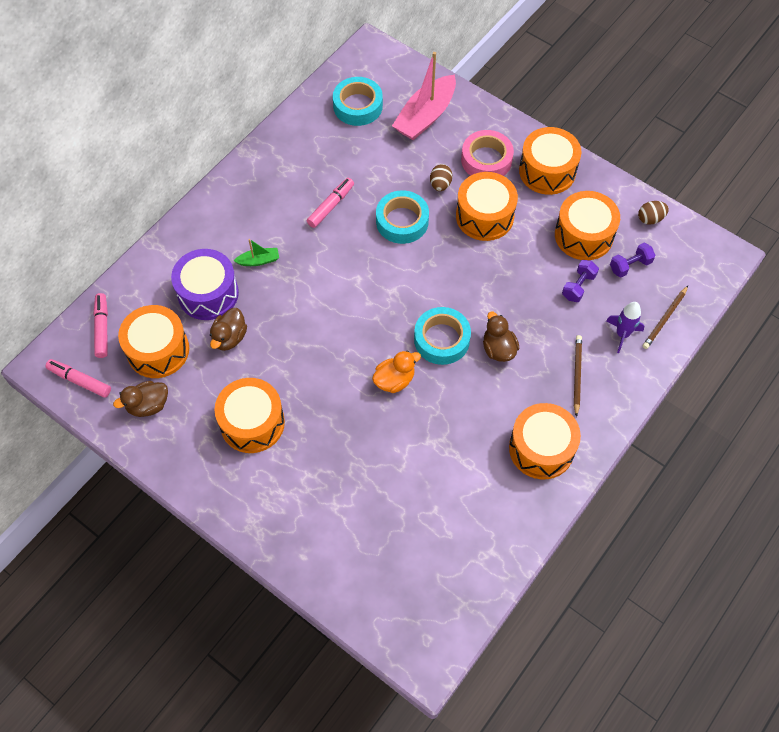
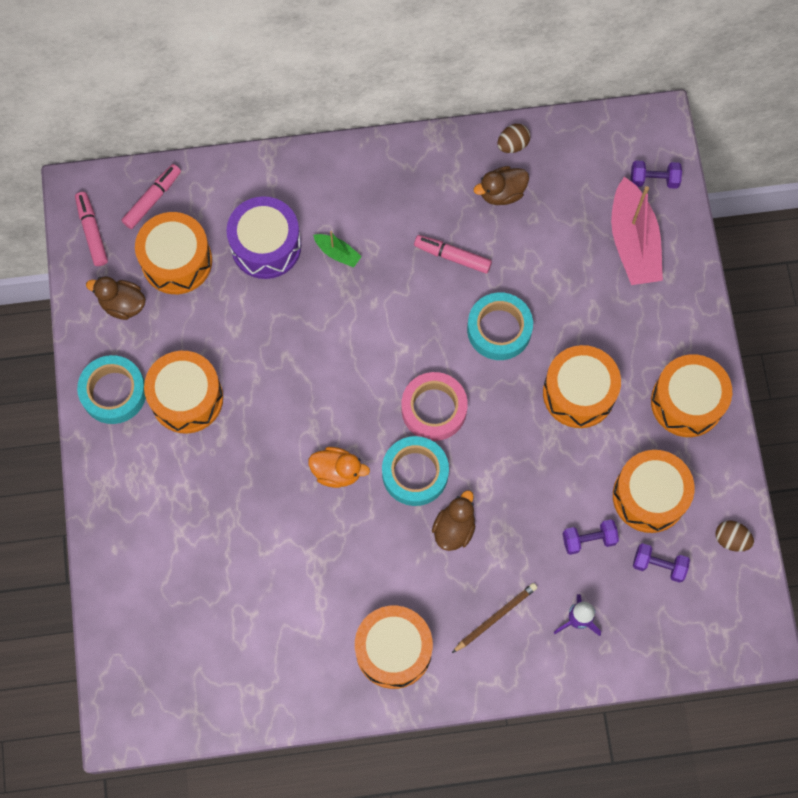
camera: 45 degrees right, 10 degrees up
brown duck [210,308,247,351] -> brown duck moved to [474,166,529,205]
pink marker [307,178,354,228] -> pink marker turned 150 degrees counterclockwise [414,235,492,274]
turquoise tape [333,77,383,126] -> turquoise tape moved to [77,355,146,424]
pink boat [392,52,456,140] -> pink boat turned 90 degrees counterclockwise [611,177,663,285]
brown egg [430,164,453,191] -> brown egg moved to [497,124,531,153]
pink tape [461,130,514,176] -> pink tape moved to [401,372,468,441]
brown pencil [643,286,688,349] -> none
none -> purple dumbbell [631,160,682,189]

